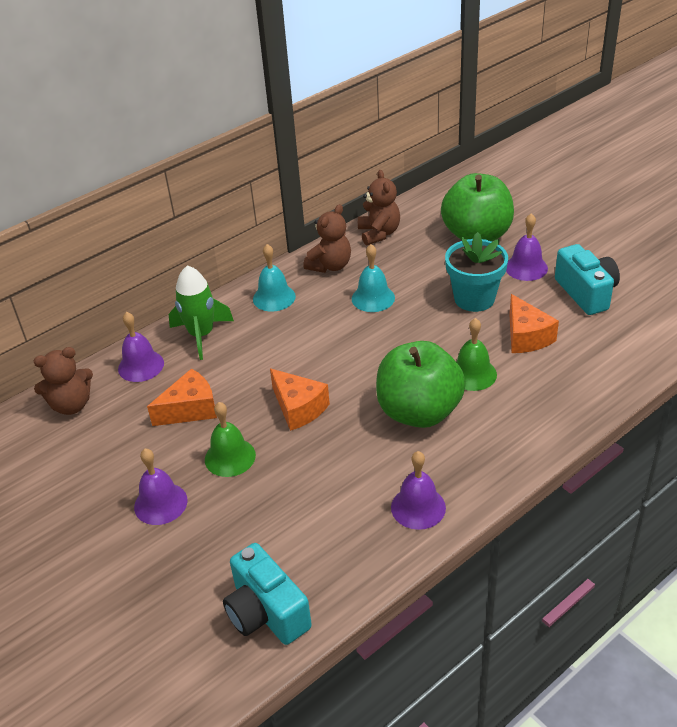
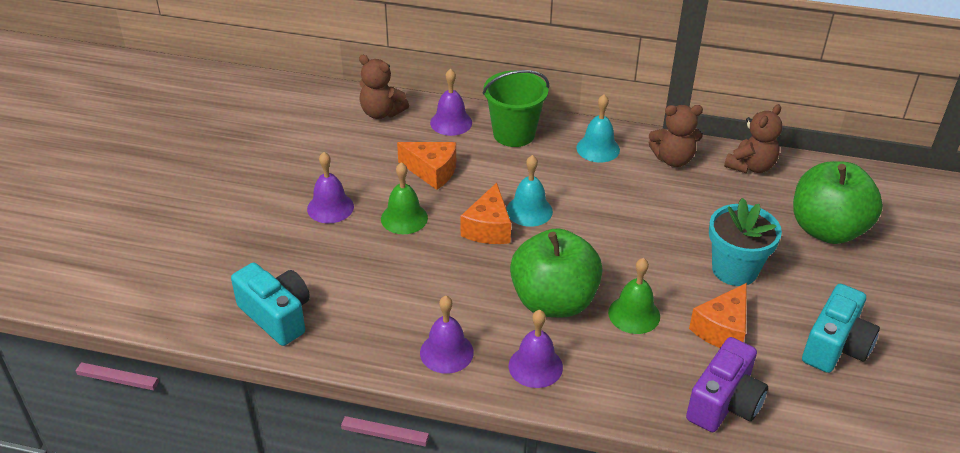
camera: 50 degrees right, 0 degrees up
green rocket [169,265,234,360] -> green bucket [483,70,549,147]
turquoise camera [223,543,312,645] -> turquoise camera turned 120 degrees clockwise [231,263,310,346]
turquoise bell [352,244,395,312] -> turquoise bell moved to [506,155,553,227]
purple bell [506,213,548,281] -> purple bell moved to [509,310,563,388]
none -> purple camera [686,337,768,432]

